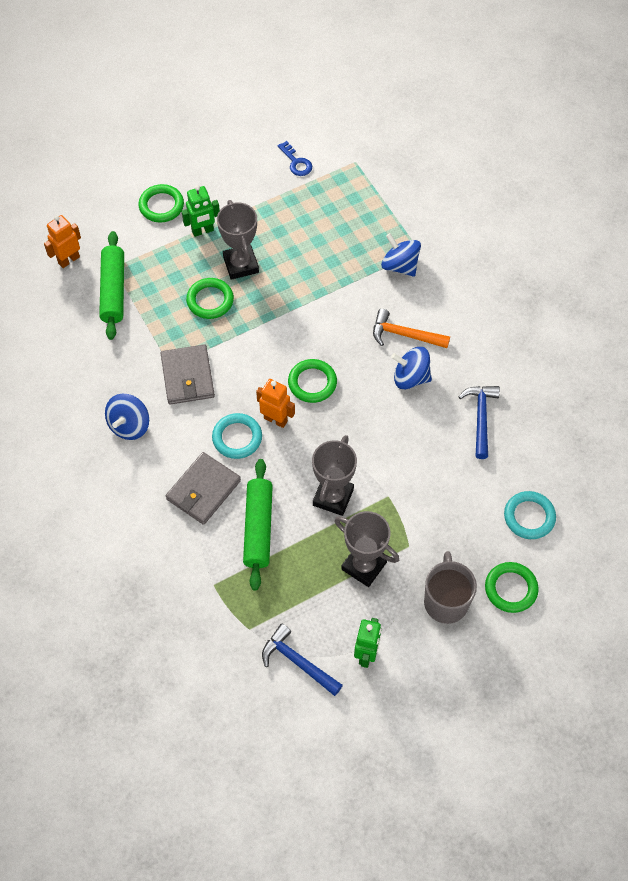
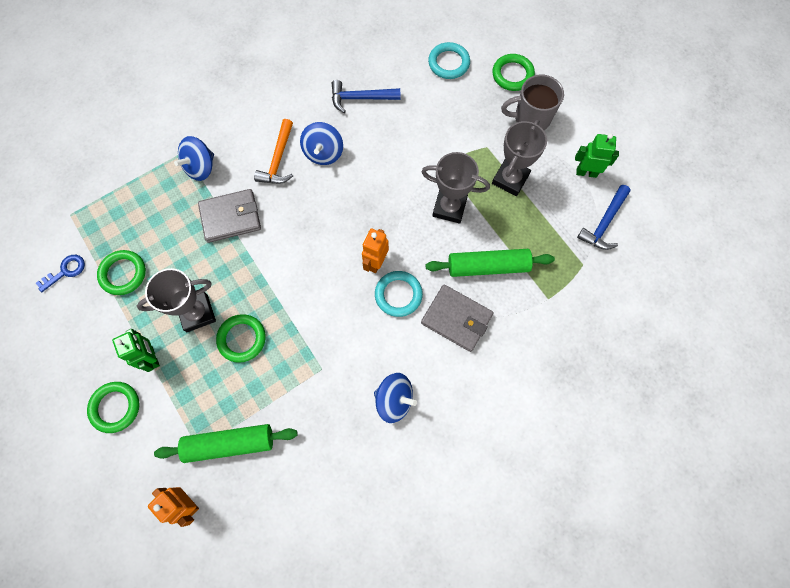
camera: 95 degrees left, 10 degrees up
grey wallet [161,344,215,405] -> grey wallet moved to [198,189,261,243]
green ring [288,359,337,403] -> green ring moved to [97,250,146,295]

